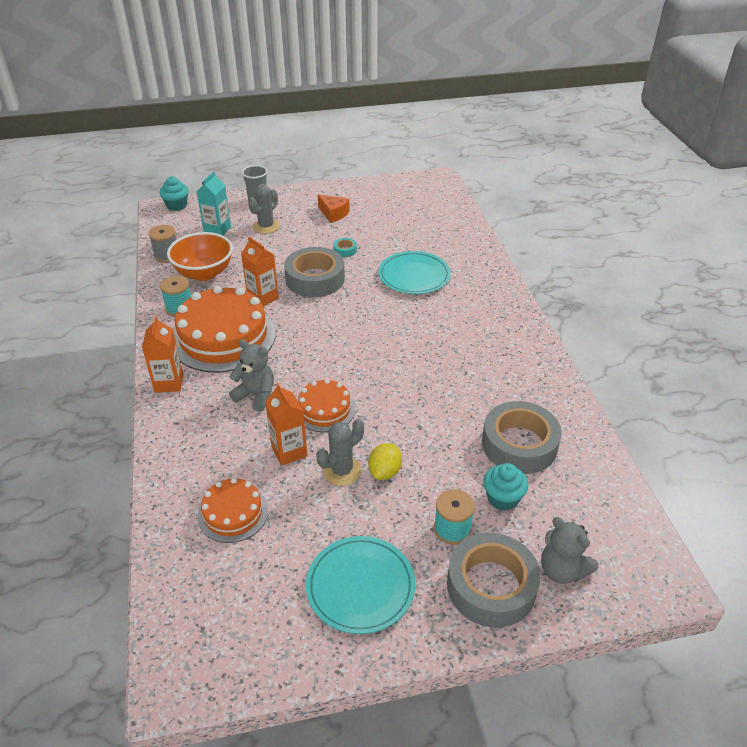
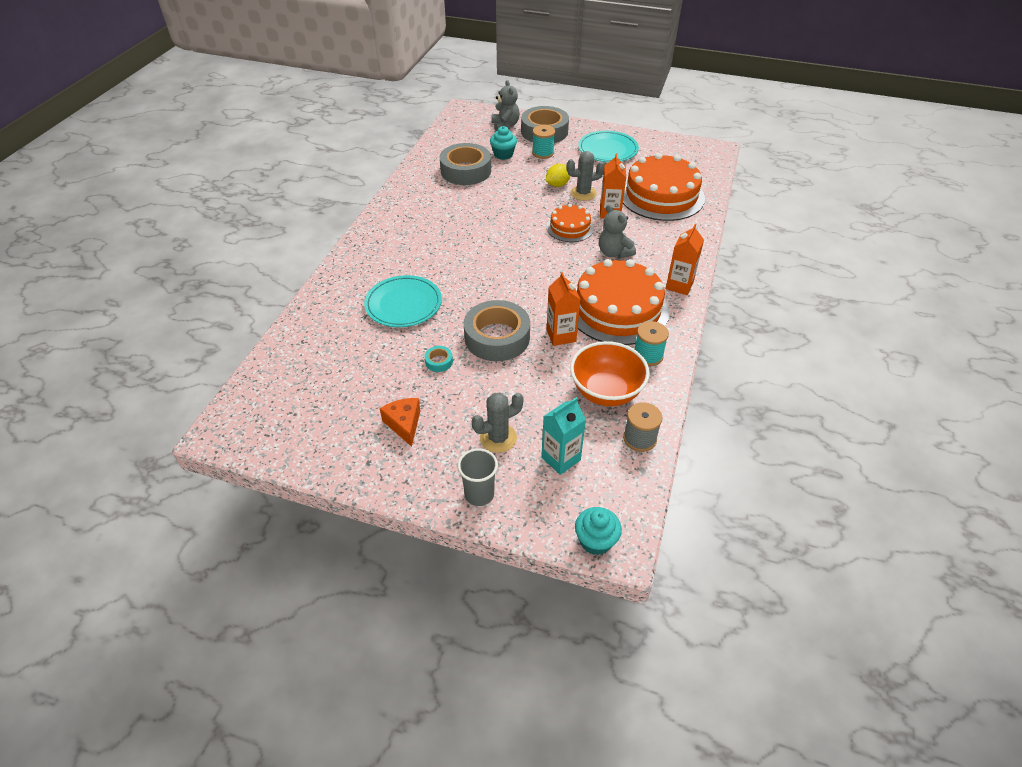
camera: 150 degrees left, 5 degrees up
orange cake [198,478,268,543] -> orange cake [623,153,705,221], size x1.89

